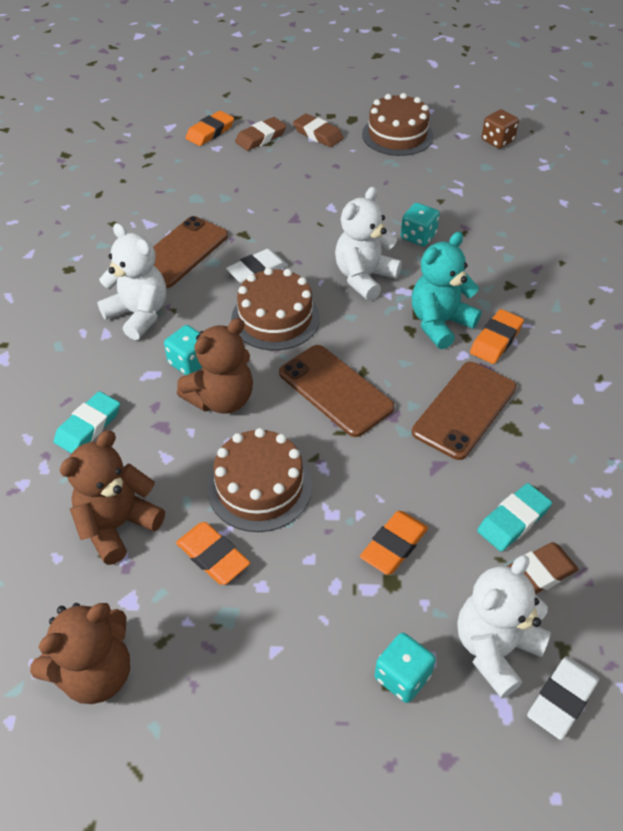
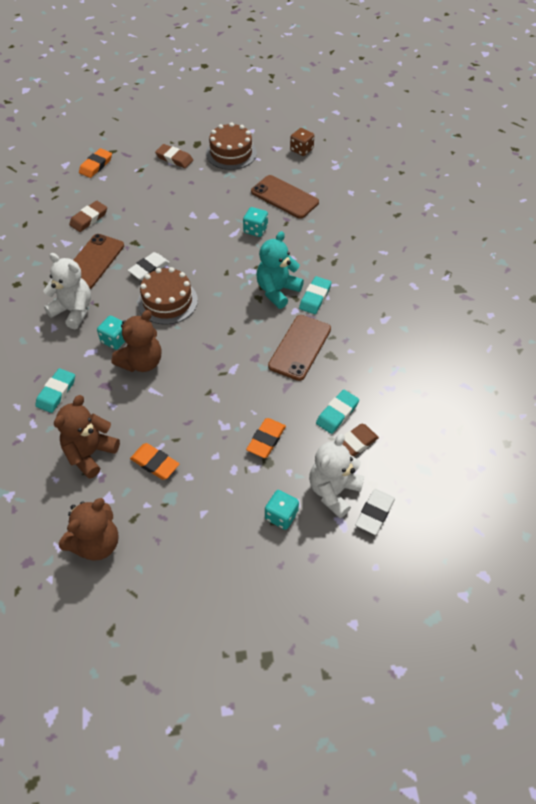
camera: 10 degrees left, 5 degrees up
brown cake [207,428,312,532] -> none
brown eraser [235,117,286,151] -> brown eraser moved to [69,201,107,232]
brown phone [279,345,395,437] -> brown phone moved to [251,175,319,219]
white teddy bear [335,187,402,301] -> none
orange eraser [470,309,524,364] -> turquoise eraser [299,276,332,314]

